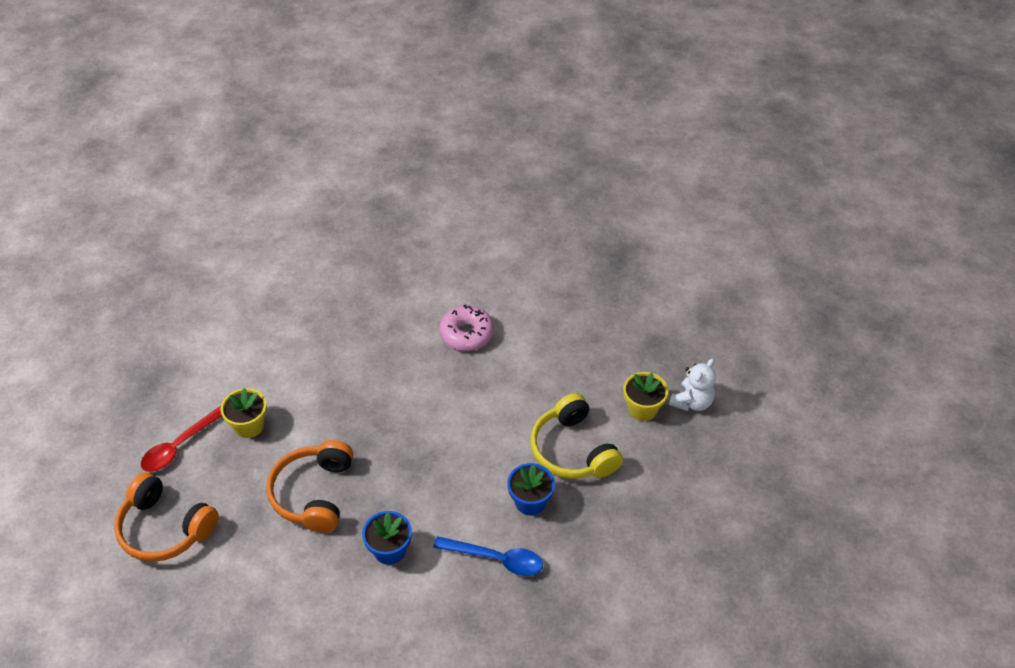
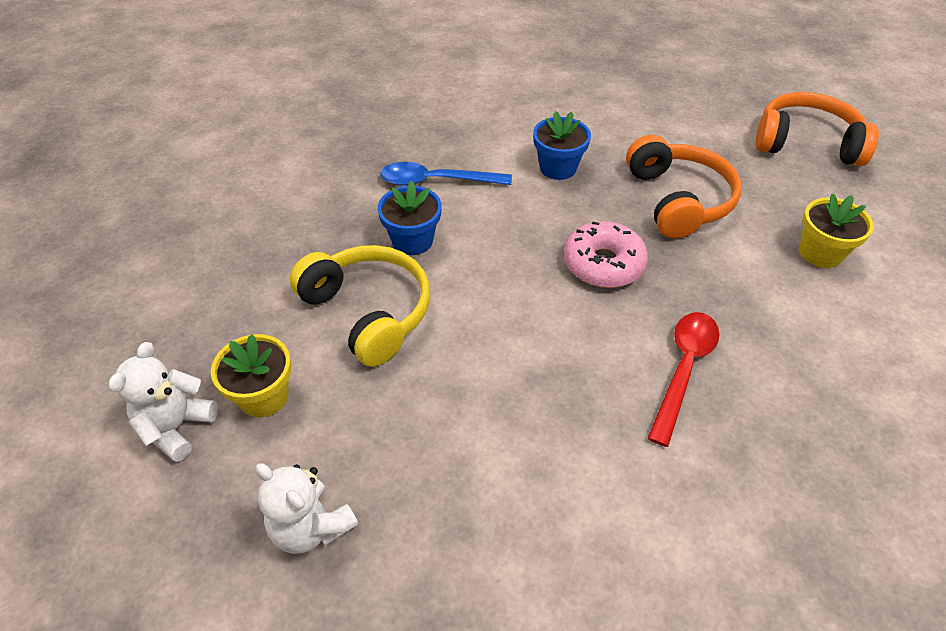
camera: 165 degrees right, 0 degrees up
red spoon [141,406,222,472] -> red spoon moved to [647,312,720,447]
pink donut [439,305,494,351] -> pink donut moved to [564,221,648,288]
none -> white teddy bear [255,464,358,554]

